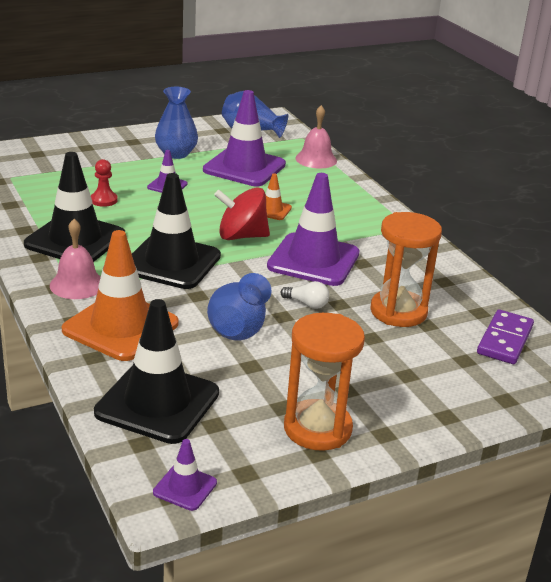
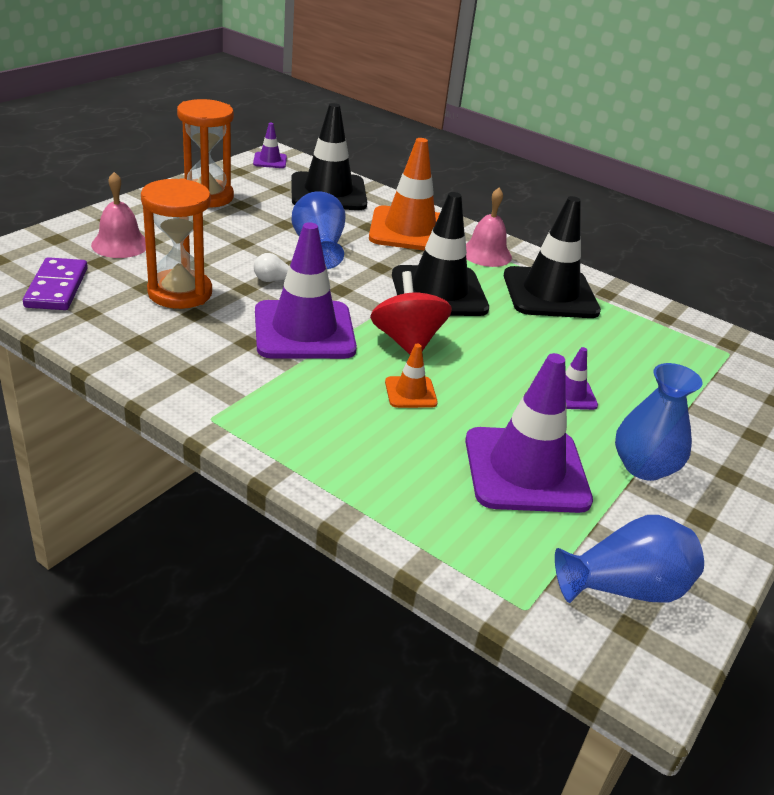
camera: 150 degrees right, 5 degrees up
red pawn [91,159,118,207] -> none
red spinning top [214,187,270,240] -> red spinning top turned 75 degrees counterclockwise [370,271,452,355]
pink bell [295,105,337,168] -> pink bell moved to [91,172,146,258]

